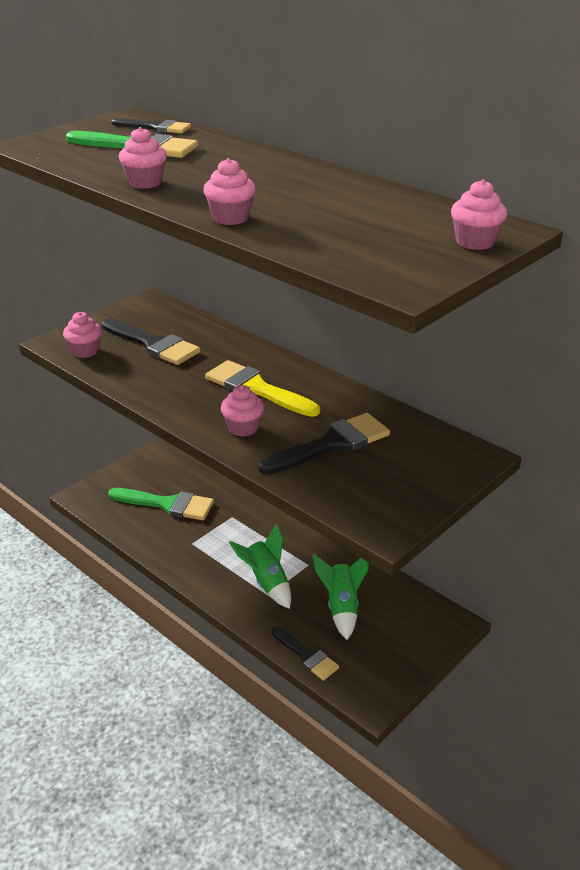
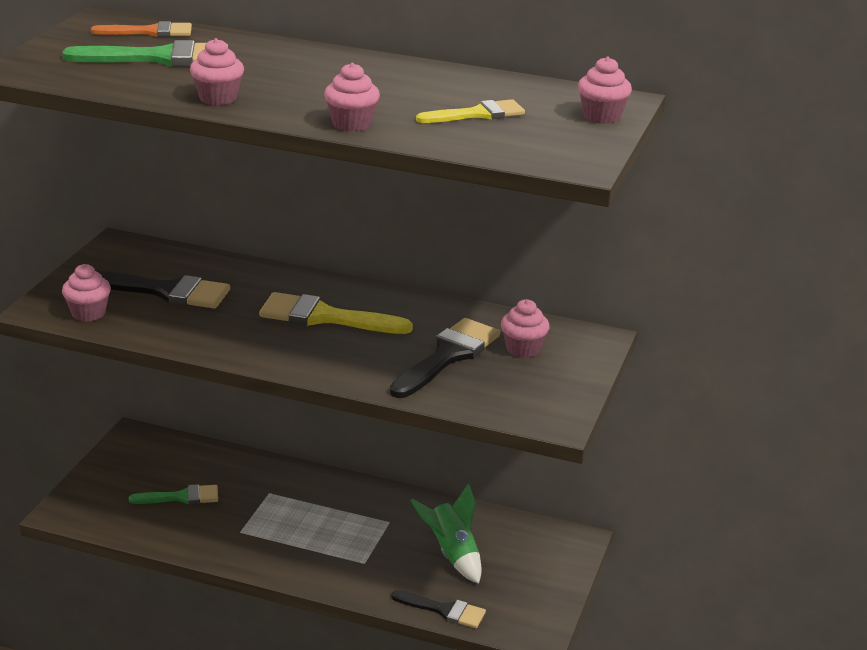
camera: 25 degrees left, 5 degrees down
green brush [108,488,214,520] -> green brush [129,484,218,504], size x0.64
black brush [111,118,191,133] -> orange brush [91,21,192,37]
pink cupcake [221,385,264,437] -> pink cupcake moved to [501,299,550,358]
green rocket [229,523,291,609] -> none
none -> yellow brush [416,99,525,123]

